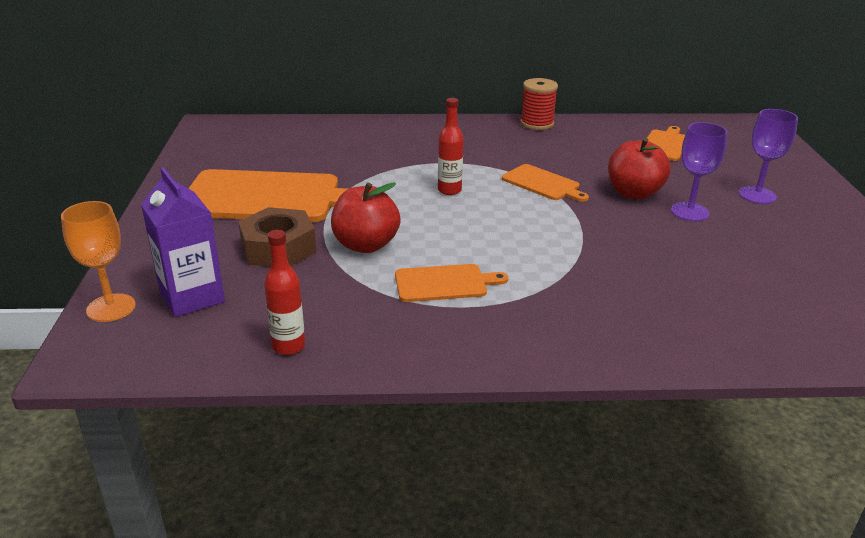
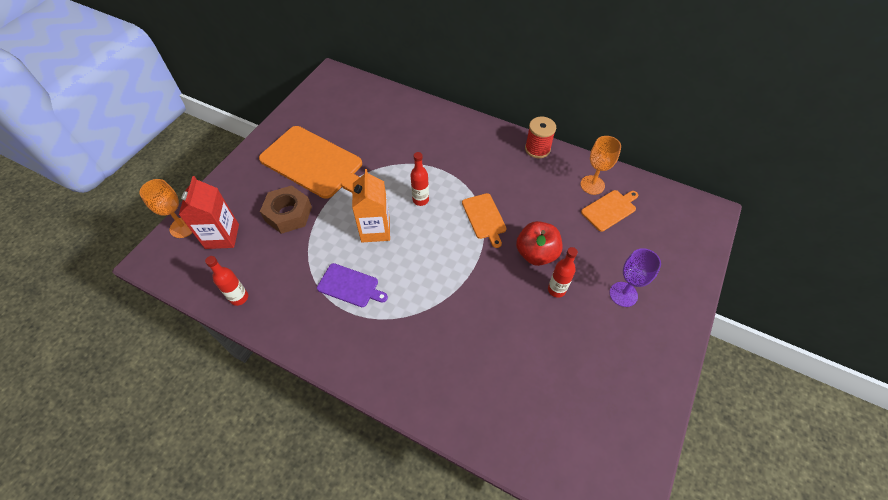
camera: 30 degrees right, 25 degrees up
purple carton [141,167,225,317] -> red carton [179,176,239,249]
red apple [331,182,401,253] -> none
orange cutting board [395,264,508,302] -> purple cutting board [317,263,388,307]
purple goblet [671,122,728,221] -> red bottle [548,247,578,298]
none -> orange carton [352,169,390,242]
none -> orange goblet [580,136,621,195]

